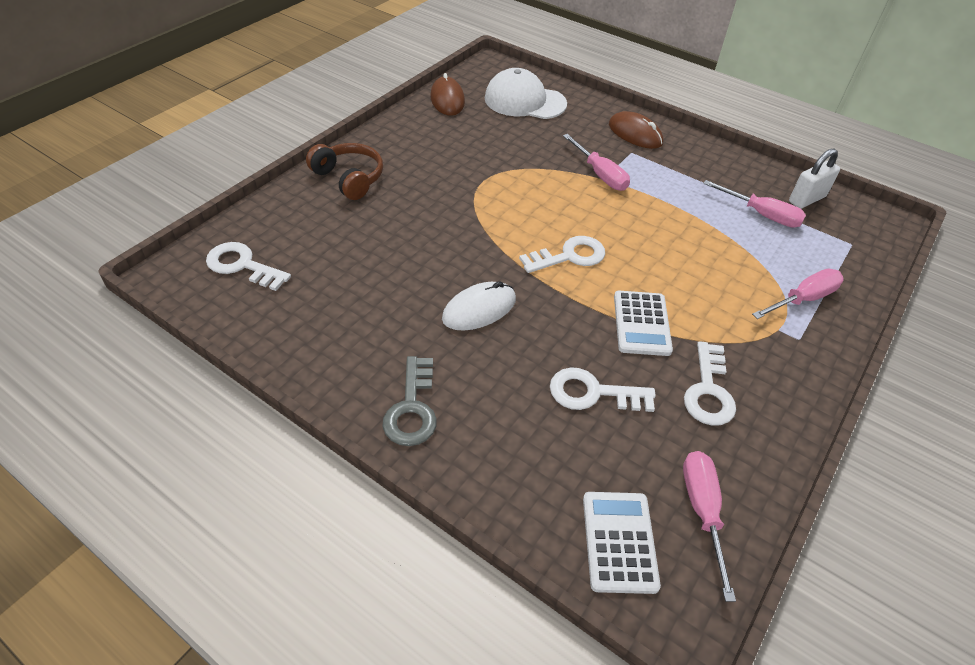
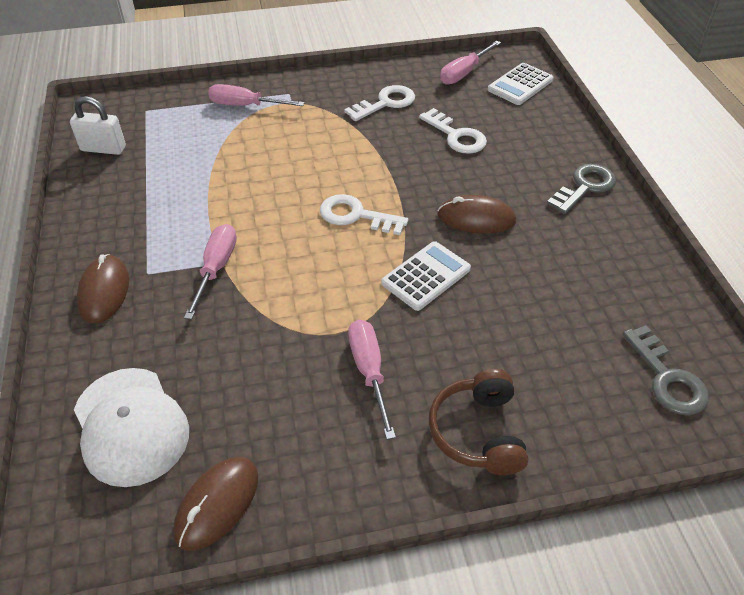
camera: 135 degrees left, 0 degrees up
white key [206,242,291,291] -> grey key [623,325,709,415]
white mouse [442,281,516,330] -> brown mouse [437,195,516,234]
white calculator [614,291,673,356] -> white calculator moved to [381,241,471,311]
pink screwdriver [703,180,806,228] -> pink screwdriver moved to [348,320,396,440]

